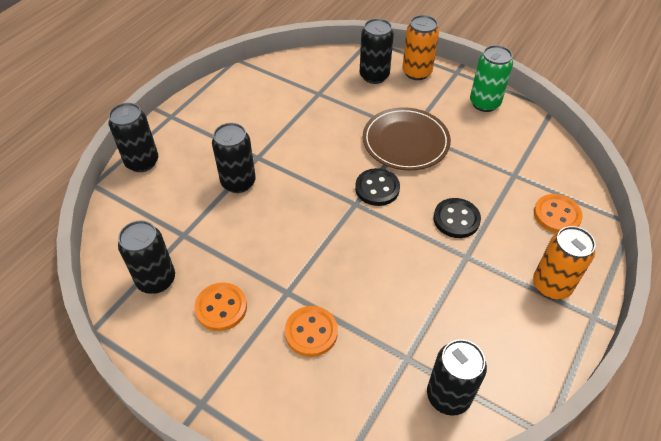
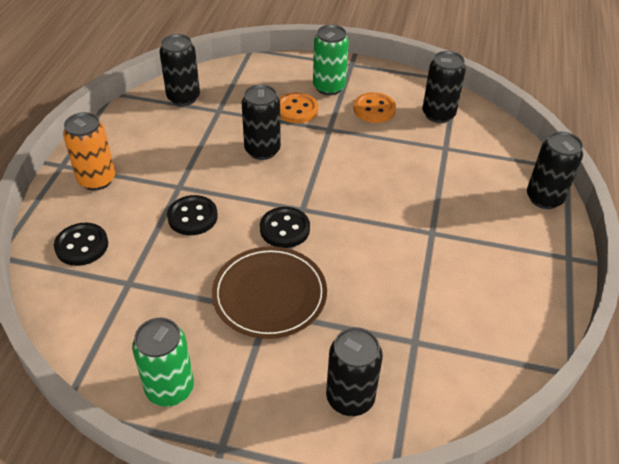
camera: 160 degrees right, 5 degrees down
black can [212,123,256,193] -> black can moved to [241,84,281,160]
orange can [402,15,439,80] -> none
orange button [534,194,583,233] -> black button [54,223,108,266]
none -> green can [313,25,349,95]

